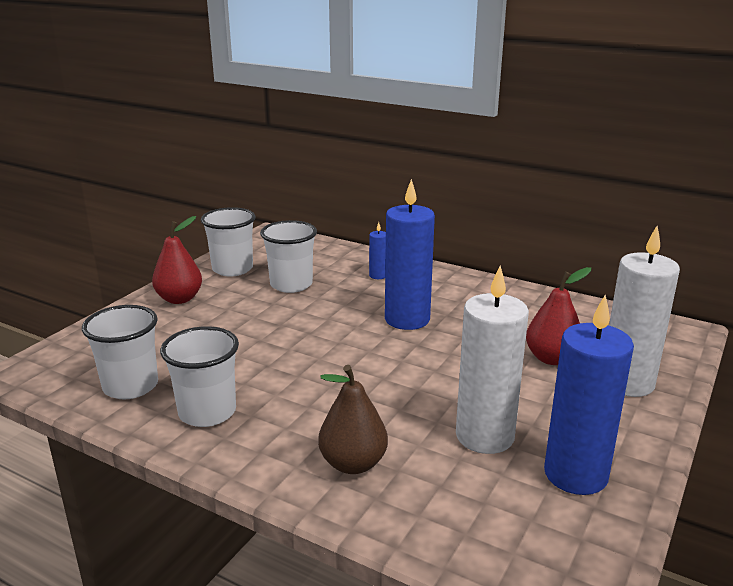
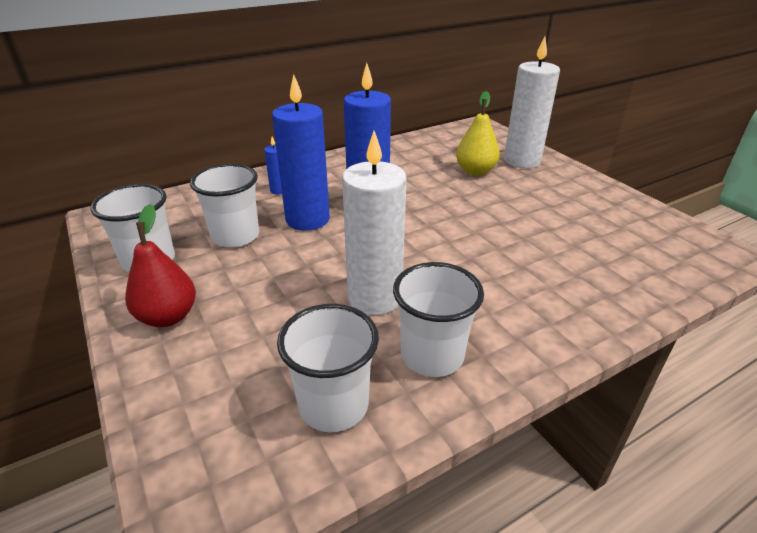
camera: 60 degrees left, 10 degrees up
brown pear [318,365,388,474] -> none
white candle [456,265,529,454] -> white candle moved to [342,131,407,315]
red pear [526,267,591,365] -> yellow pear [456,91,500,176]
blue candle [544,295,634,495] -> blue candle moved to [272,74,330,231]

